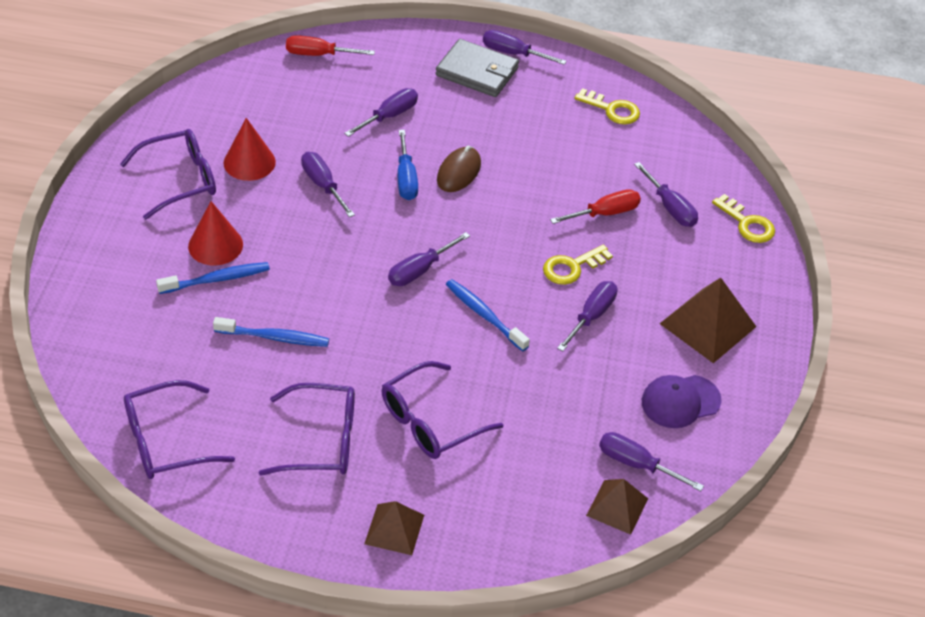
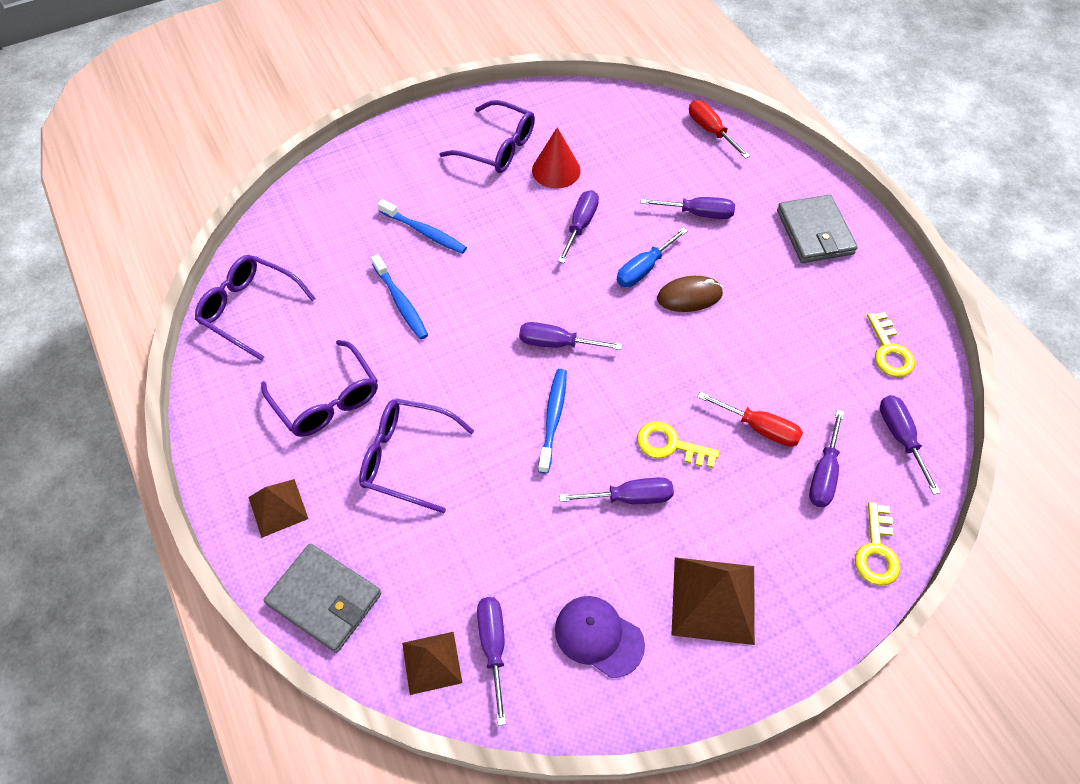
camera: 55 degrees right, 10 degrees up
red cone [188,201,243,266] -> none
purple screwdriver [483,30,567,65] -> purple screwdriver moved to [880,395,940,495]
none -> grey wallet [264,544,382,653]

